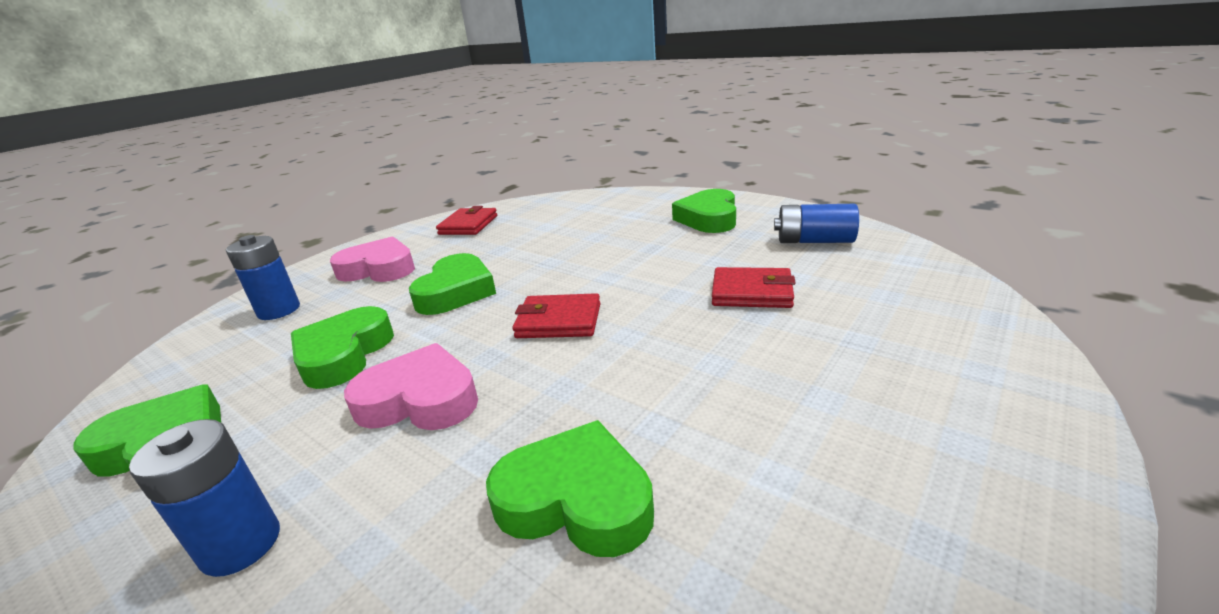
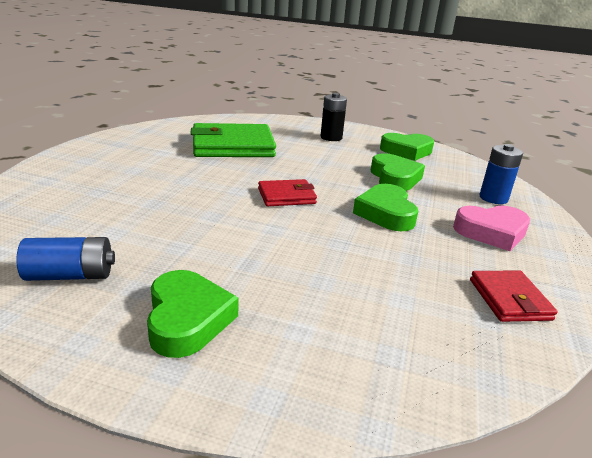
camera: 155 degrees right, 0 degrees up
blue battery [129,419,280,577] -> black battery [320,93,347,141]
pink heart [344,343,478,430] -> none
green heart [486,420,654,557] -> green wallet [191,123,276,157]
red wallet [712,267,796,308] -> none

